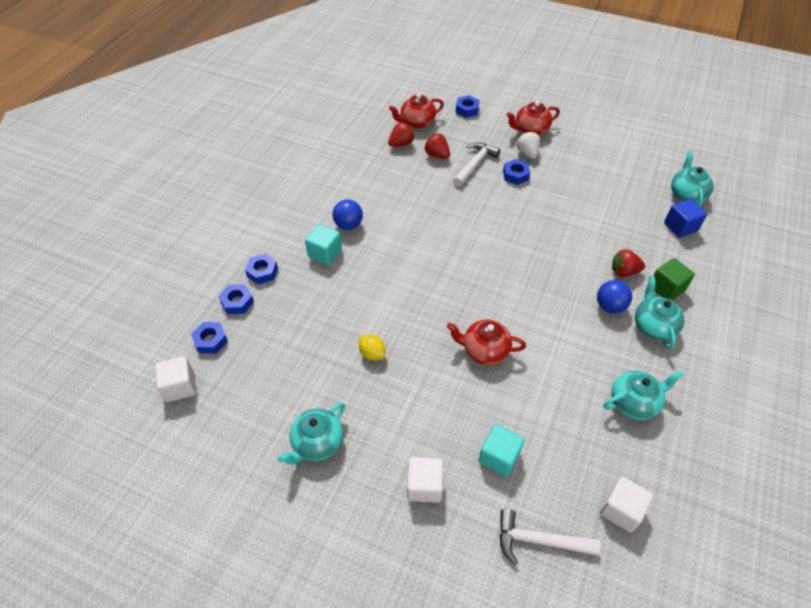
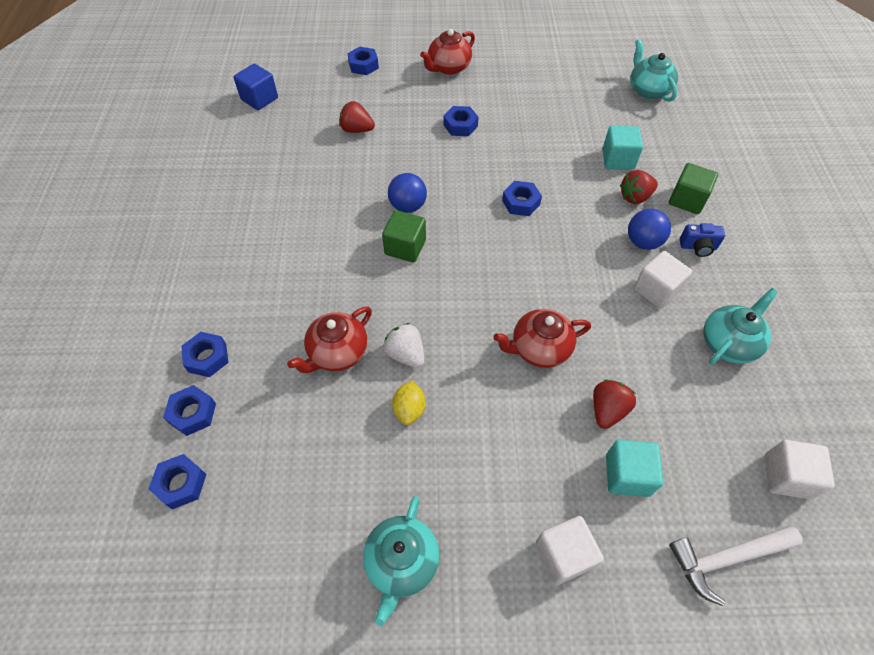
camera: 25 degrees left, 5 degrees up
white cube [155,356,196,402] -> white cube moved to [634,251,692,309]
turquoise cube [305,224,342,265] -> turquoise cube moved to [602,126,643,170]
blue ball [333,199,363,230] -> blue ball moved to [388,173,427,213]
yellow lemon [359,334,385,361] -> yellow lemon turned 75 degrees clockwise [392,380,426,425]
red strawberry [388,123,414,147] -> red strawberry moved to [593,380,636,429]
red teapot [389,94,444,128] -> red teapot moved to [287,307,372,373]
white hammer [453,142,500,186] -> none
white strawberry [517,131,540,159] -> white strawberry moved to [383,323,425,368]
turquoise teapot [635,276,684,349] -> blue camera [679,223,725,257]
blue cube [664,199,707,238] -> blue cube moved to [233,64,278,110]
none -> green cube [382,210,426,263]
none -> blue nut [502,181,542,216]

